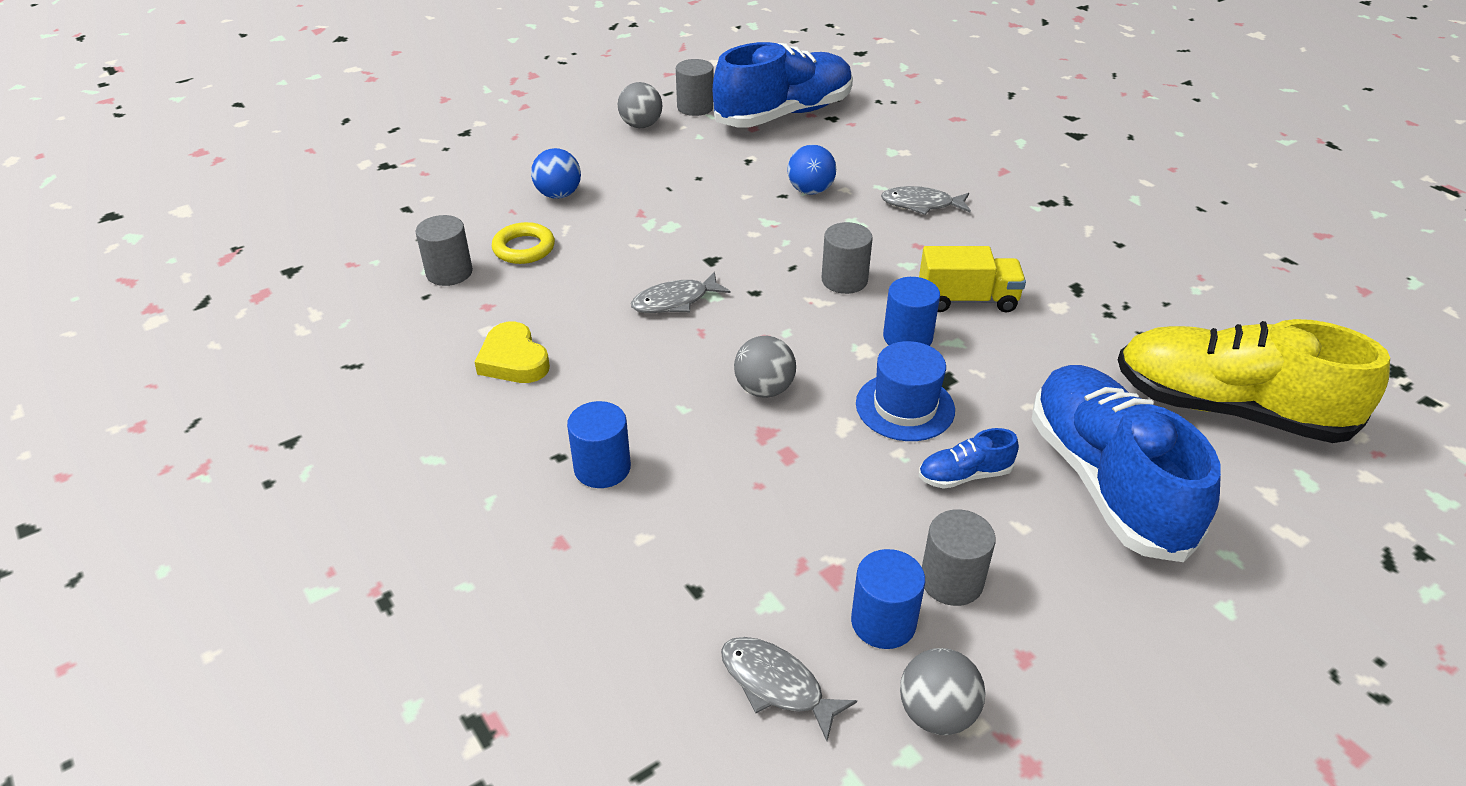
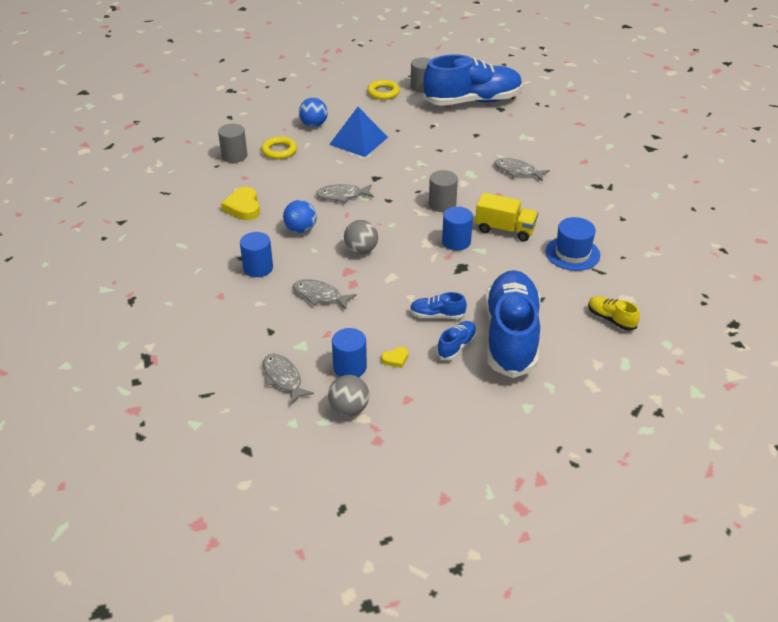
camera: 20 degrees right, 0 degrees up
grey ball [618,82,662,128] -> yellow ring [367,80,400,100]
blue ball [787,144,836,195] -> blue ball moved to [283,200,317,233]
blue hat [856,341,955,441] -> blue hat moved to [546,217,600,271]
grey cylinder [922,509,996,606] -> yellow heart [381,347,408,368]
yellow shoe [1118,319,1390,443] -> yellow shoe [588,296,640,331], size x0.41
none -> grey fish [293,279,357,310]
none -> blue pyramid [329,107,388,157]
none -> blue shoe [437,321,477,360]

